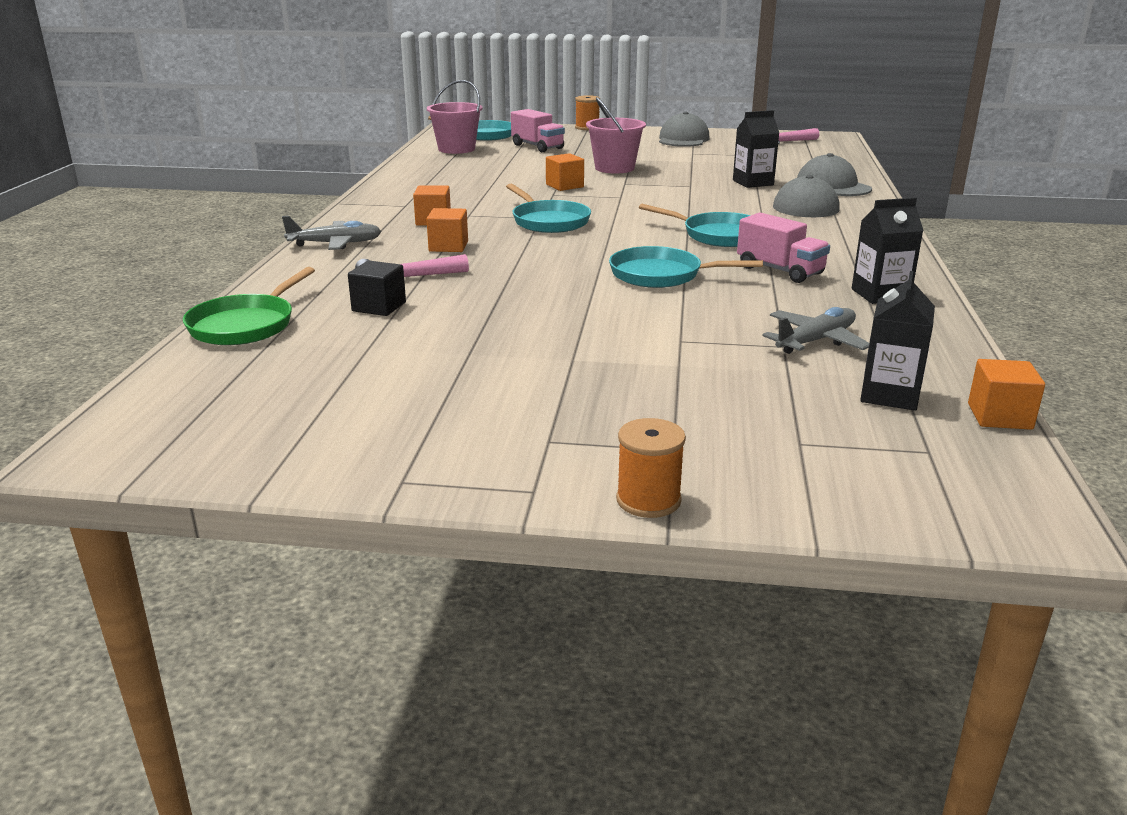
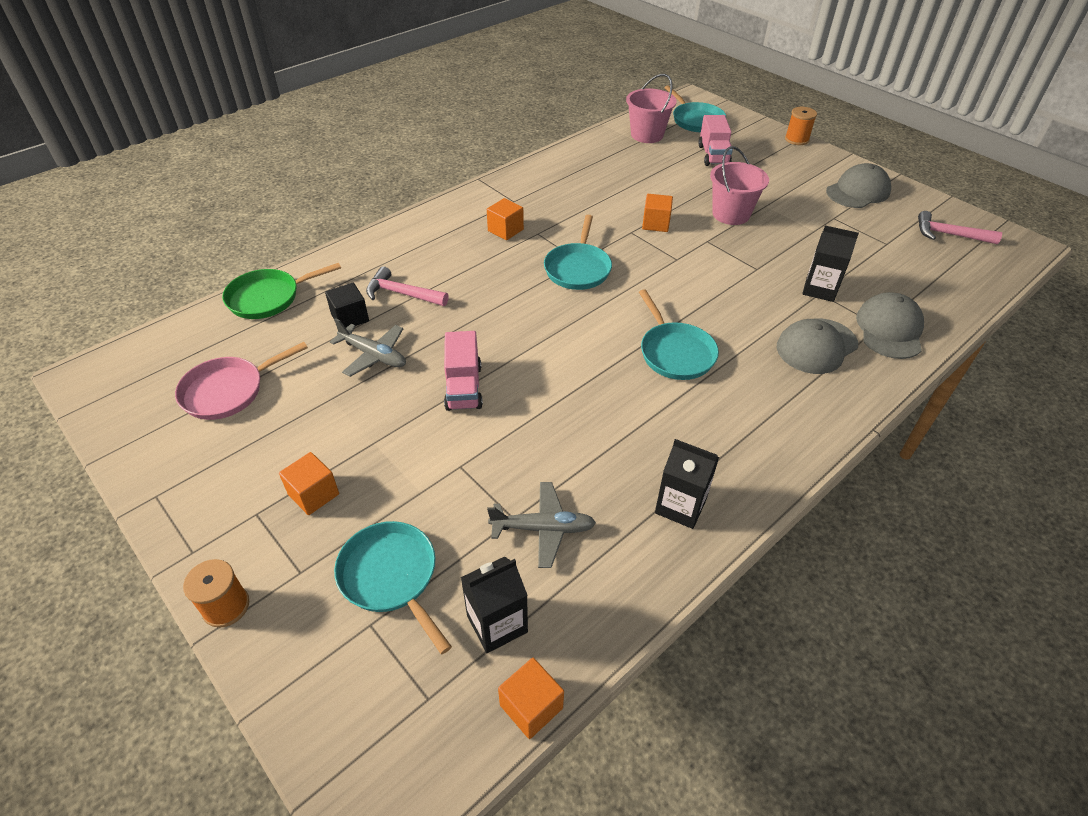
camera: 40 degrees right, 20 degrees up
grey plane [282,216,382,250] -> grey plane moved to [330,318,406,377]
orange cube [426,208,468,252] -> orange cube moved to [279,452,339,515]
turquoise pan [609,246,763,288] -> turquoise pan moved to [334,521,452,654]
pink truck [737,213,830,283] -> pink truck moved to [444,331,483,411]
none -> pink pan [175,342,308,420]

